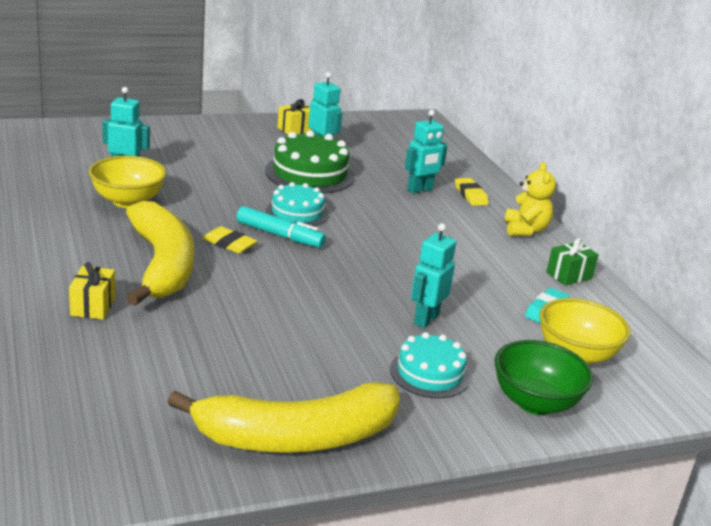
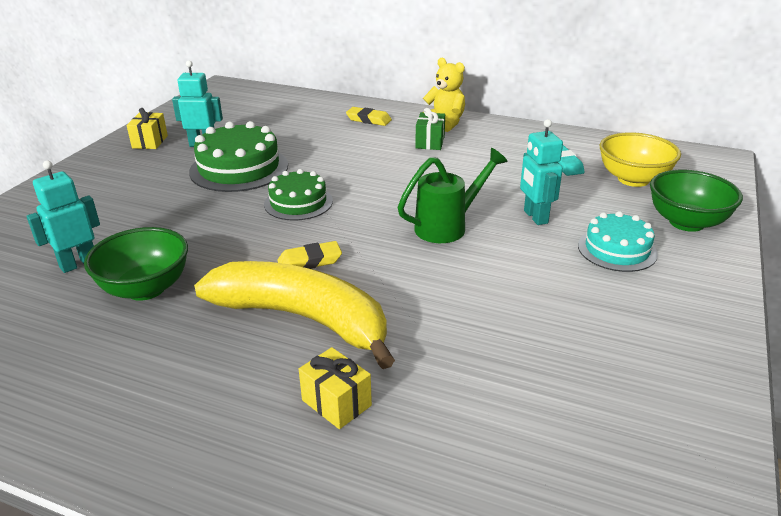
camera: 45 degrees left, 5 degrees up
yellow bowl [89,156,167,208] -> green bowl [84,227,188,301]
yellow banana [167,382,400,453] -> none
turquoise marker [236,206,326,248] -> none
turquoise cake [266,182,329,226] -> green cake [264,169,333,221]
turquoise robot [405,110,448,193] -> none
green gift [546,238,599,286] -> green gift moved to [415,108,445,150]
none -> green watering can [398,148,508,243]

